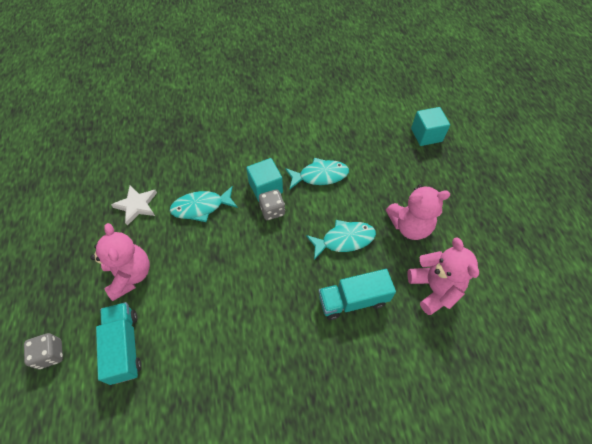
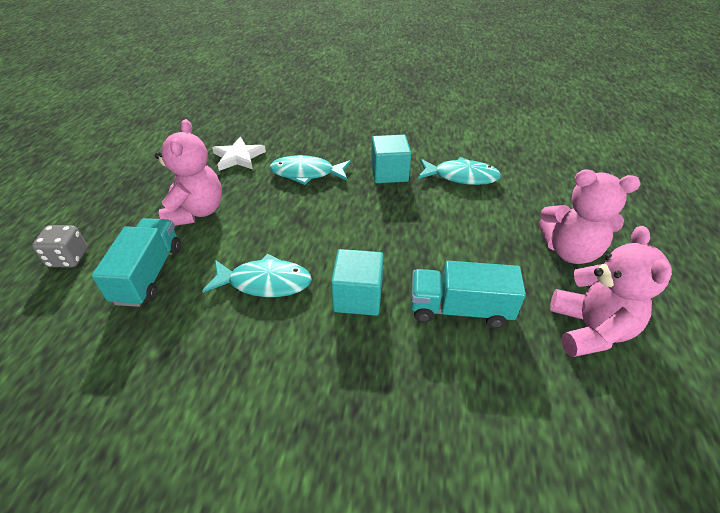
camera: 20 degrees right, 15 degrees down
grey dice [259,189,285,220] -> none
turquoise fish [306,220,376,260] -> turquoise fish moved to [202,253,312,297]
turquoise cube [411,107,450,146] -> turquoise cube moved to [331,249,384,316]

